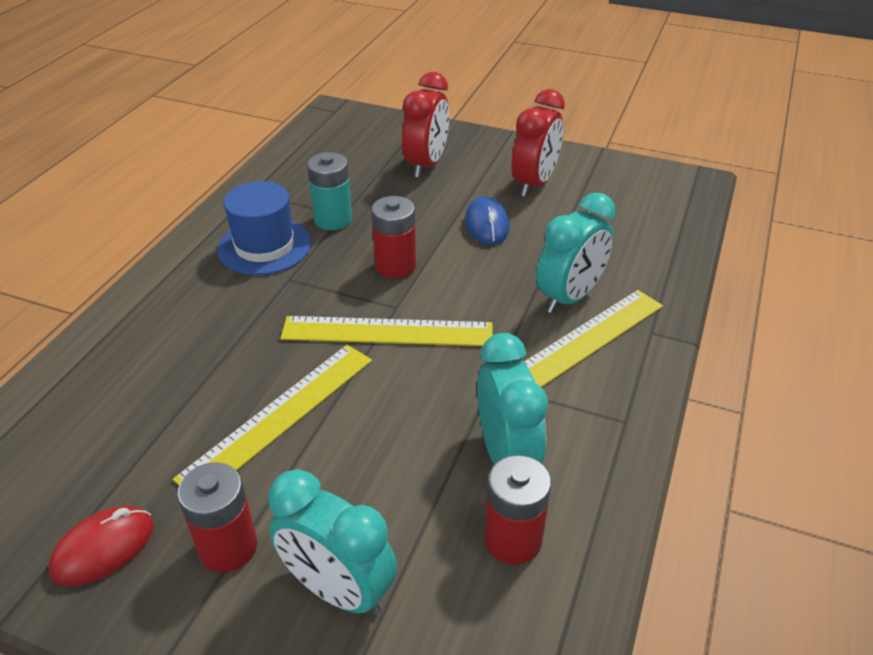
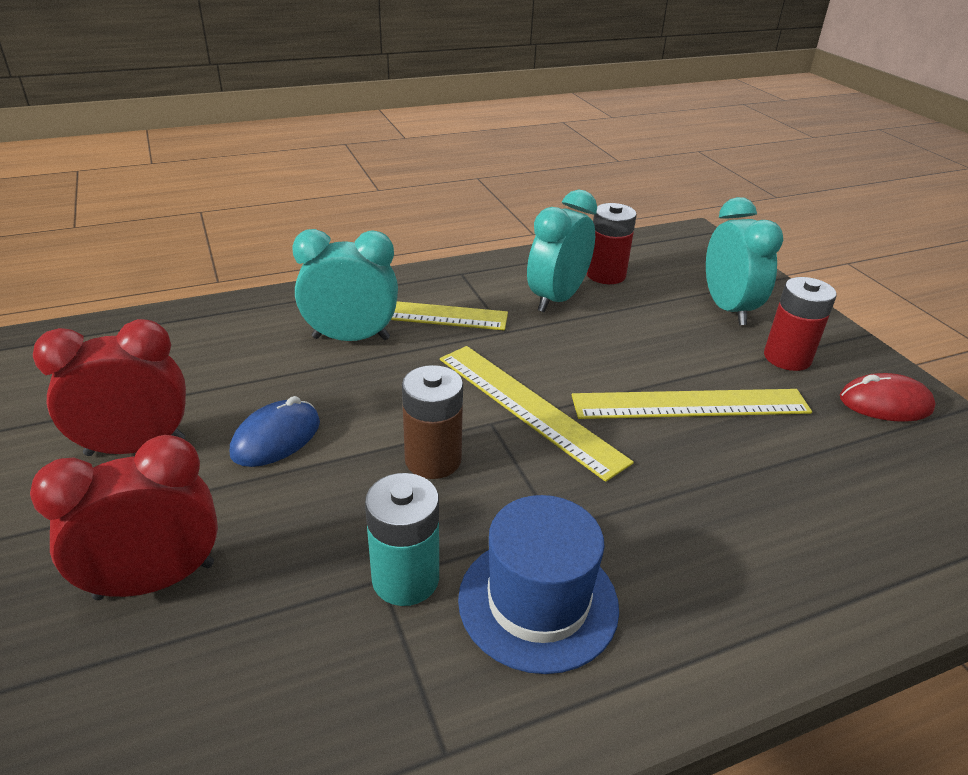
camera: 135 degrees left, 5 degrees down
red battery [371,196,416,279] -> brown battery [402,365,463,479]

